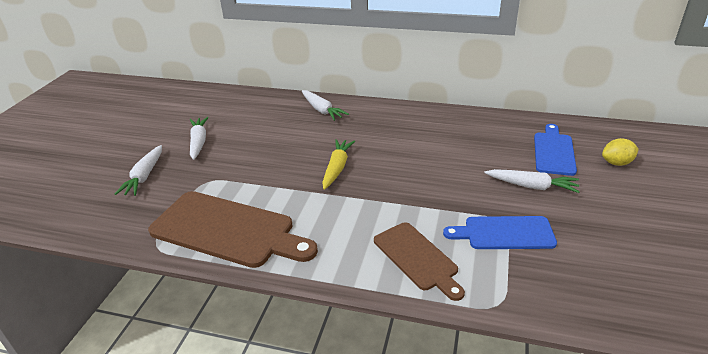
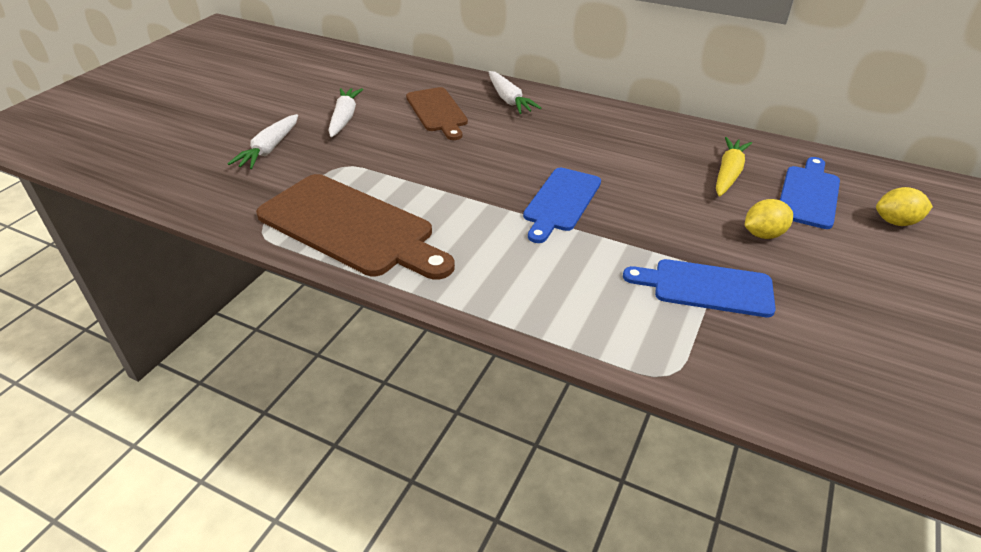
camera: 10 degrees right, 5 degrees up
yellow carrot [322,139,355,190] -> yellow carrot moved to [716,137,752,196]
brown cutting board [374,222,465,301] -> brown cutting board moved to [406,87,468,140]
white carrot [484,169,580,193] -> yellow lemon [745,199,793,239]
none -> blue cutting board [523,168,601,243]

